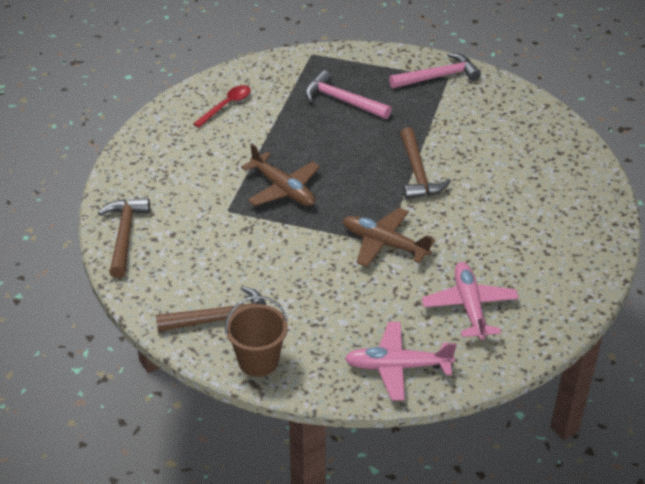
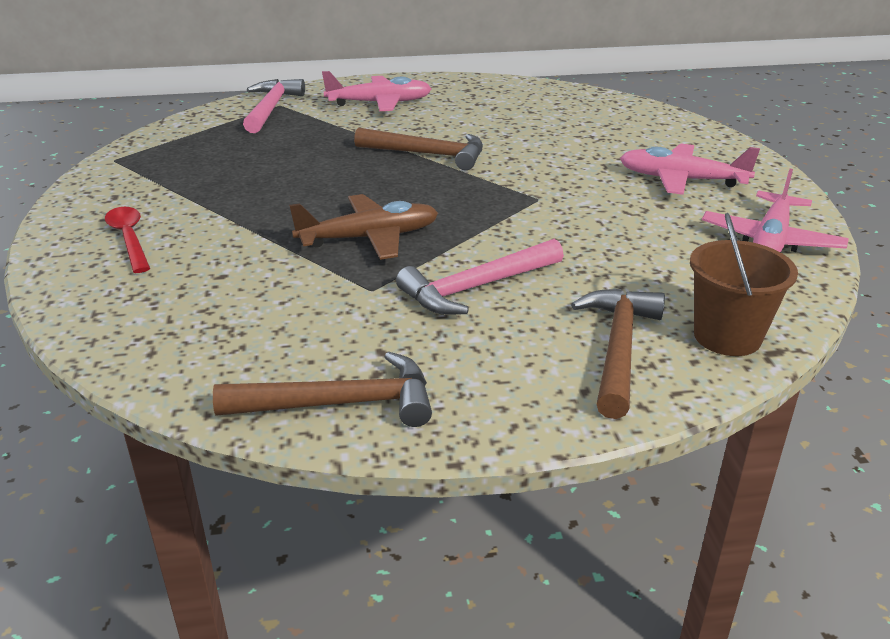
camera: 65 degrees left, 10 degrees down
brown hammer [98,198,150,278] -> brown hammer turned 150 degrees clockwise [213,352,432,427]
pink hammer [305,70,392,119] -> pink hammer moved to [396,239,564,315]
brown plane [343,208,435,267] -> none
none -> pink plane [322,71,432,111]

